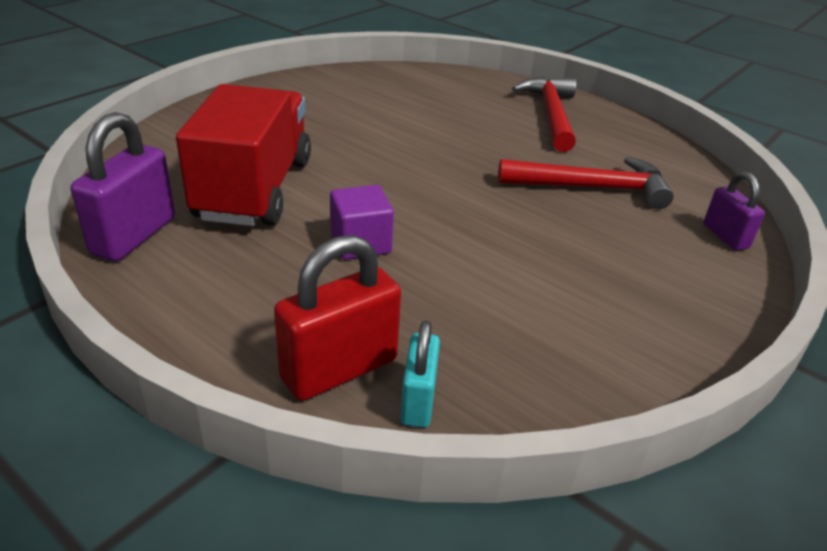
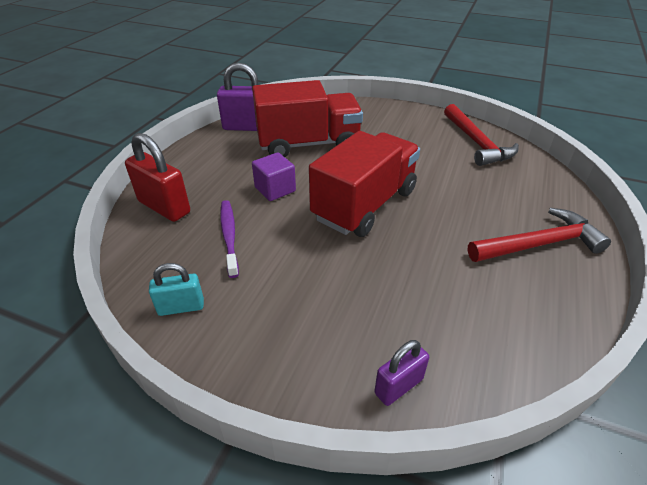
camera: 75 degrees right, 5 degrees up
turquoise padlock [400,320,440,428] -> turquoise padlock moved to [149,263,204,316]
red hammer [498,156,674,209] -> red hammer moved to [444,104,519,166]
none -> purple toothbrush [220,200,239,278]
none -> red truck [309,131,420,237]

